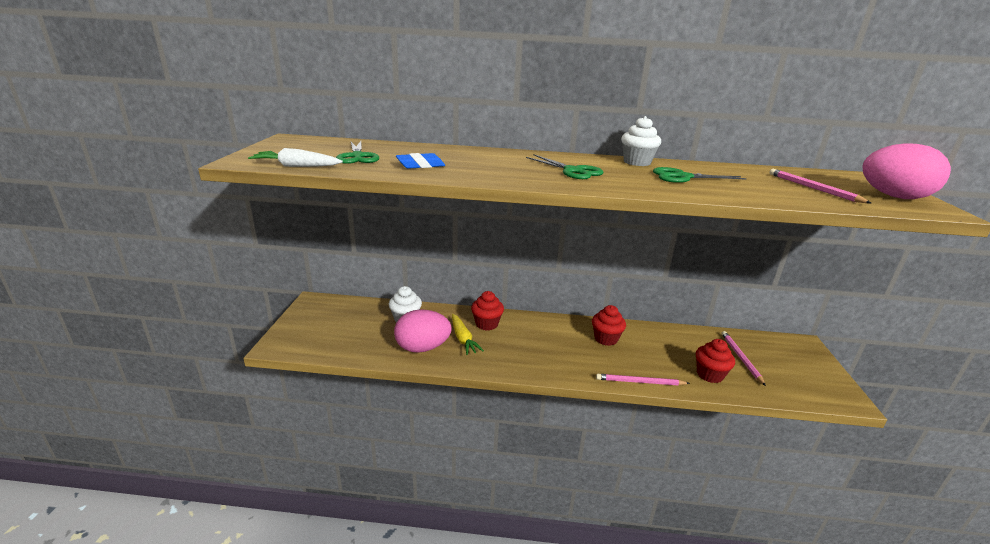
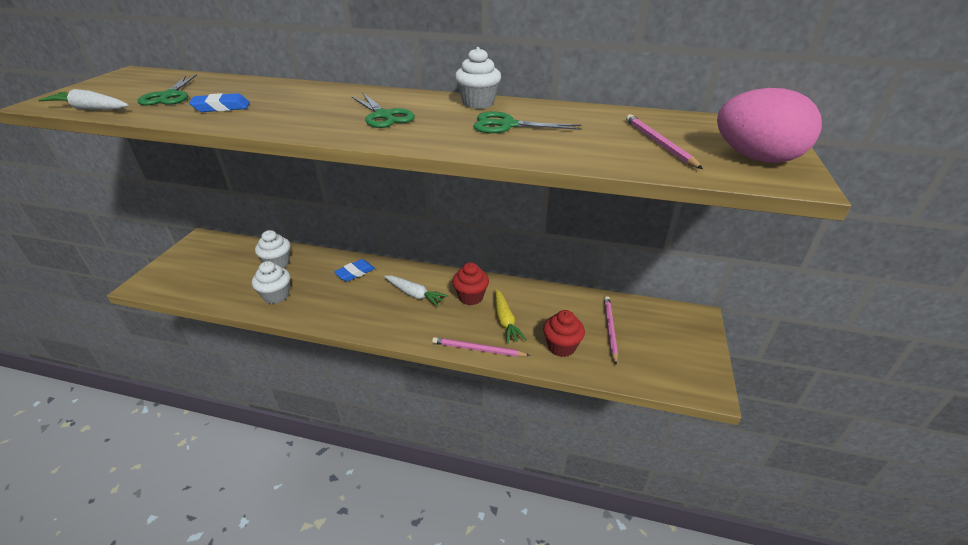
camera: 10 degrees right, 10 degrees up
pink egg [394,309,452,353] -> white cupcake [252,261,290,304]
yellow carrot [452,314,484,355] -> yellow carrot moved to [495,289,527,344]
red cupcake [471,291,504,331] -> blue eraser [334,259,375,282]
none -> white carrot [384,275,448,307]

